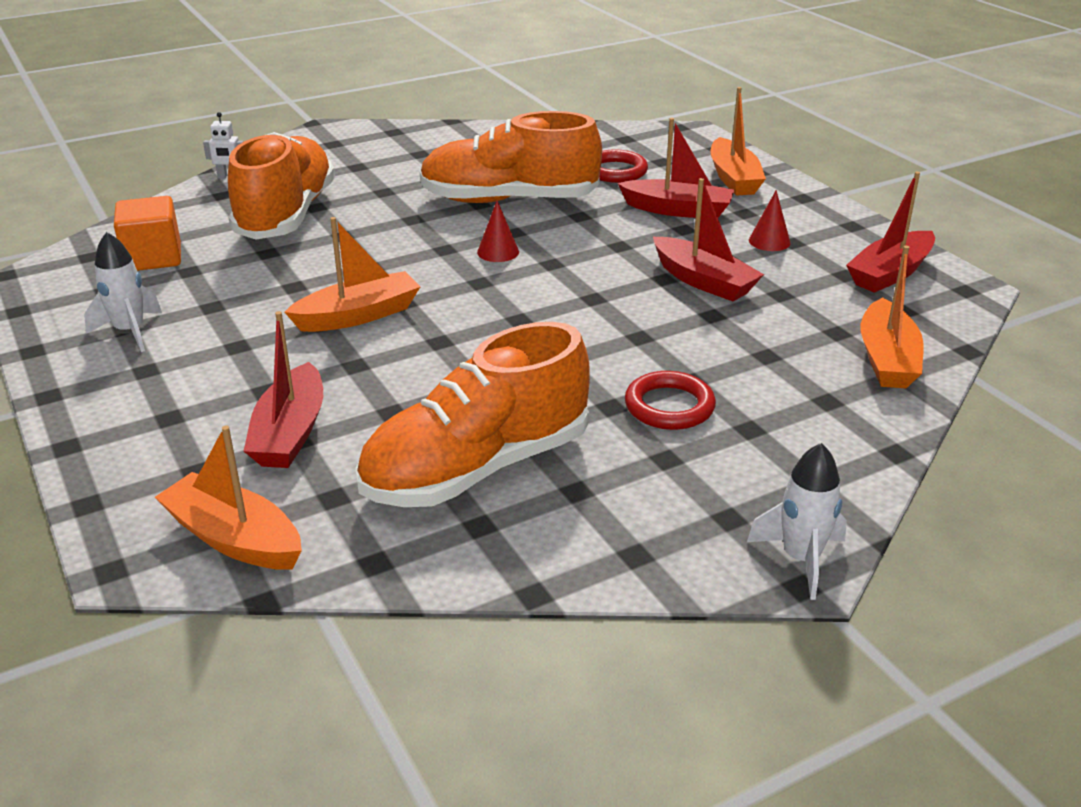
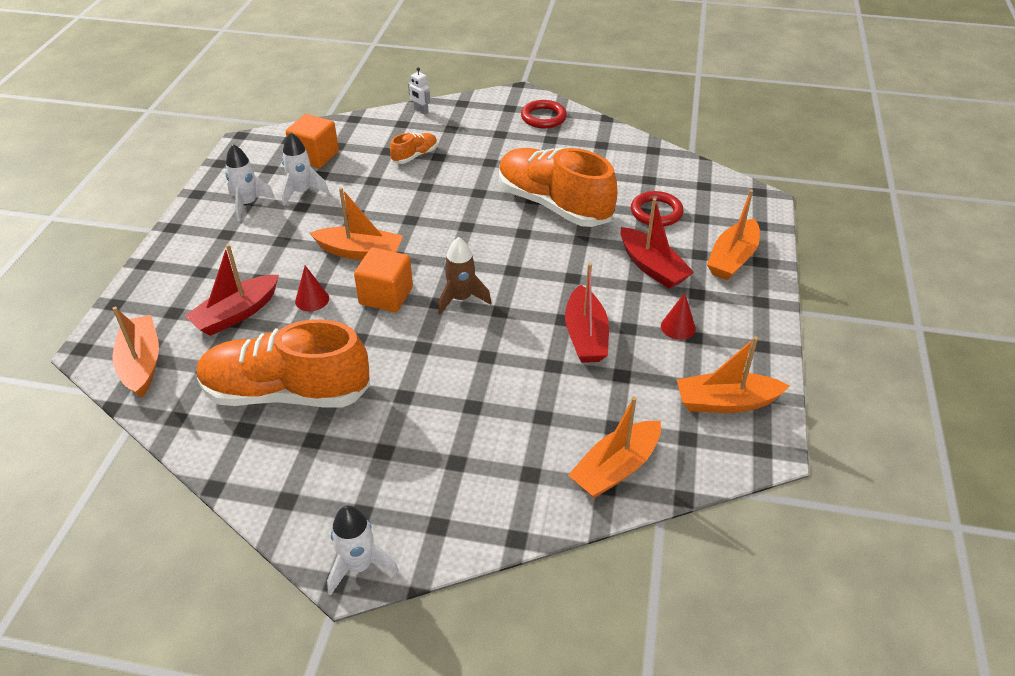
camera: 40 degrees right, 10 degrees up
orange shoe [228,132,335,239] -> orange shoe [390,133,438,164], size x0.43
red cone [477,201,519,262] -> red cone moved to [295,265,329,311]
red ring [625,371,716,430] -> red ring moved to [521,100,567,128]
red boat [846,172,935,293] -> orange boat [676,336,790,413]
none -> white rocket [282,133,329,206]
none -> orange cube [354,248,413,312]
none -> brown rocket [438,237,491,315]

